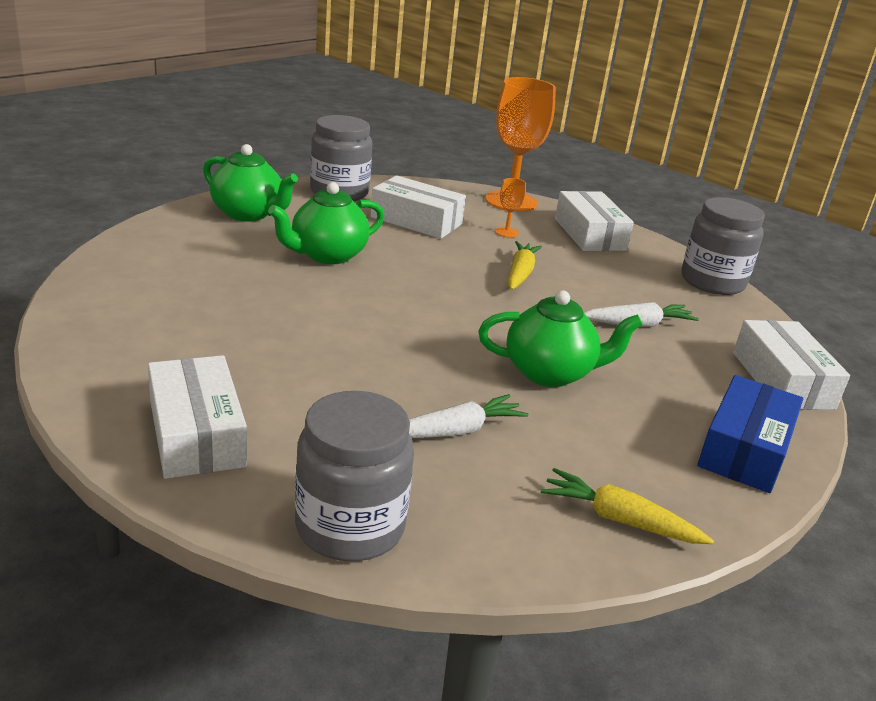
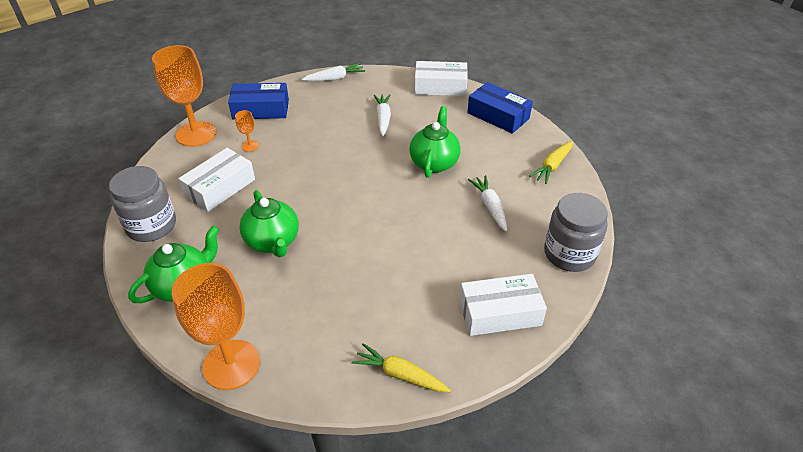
camera: 75 degrees left, 15 degrees up
yellow carrot [508,241,542,290] -> yellow carrot moved to [352,343,451,392]
white box [555,191,634,251] -> blue box [228,83,289,120]
grey jar [681,197,765,295] -> white carrot [302,63,365,81]
none -> orange goblet [172,263,260,390]

